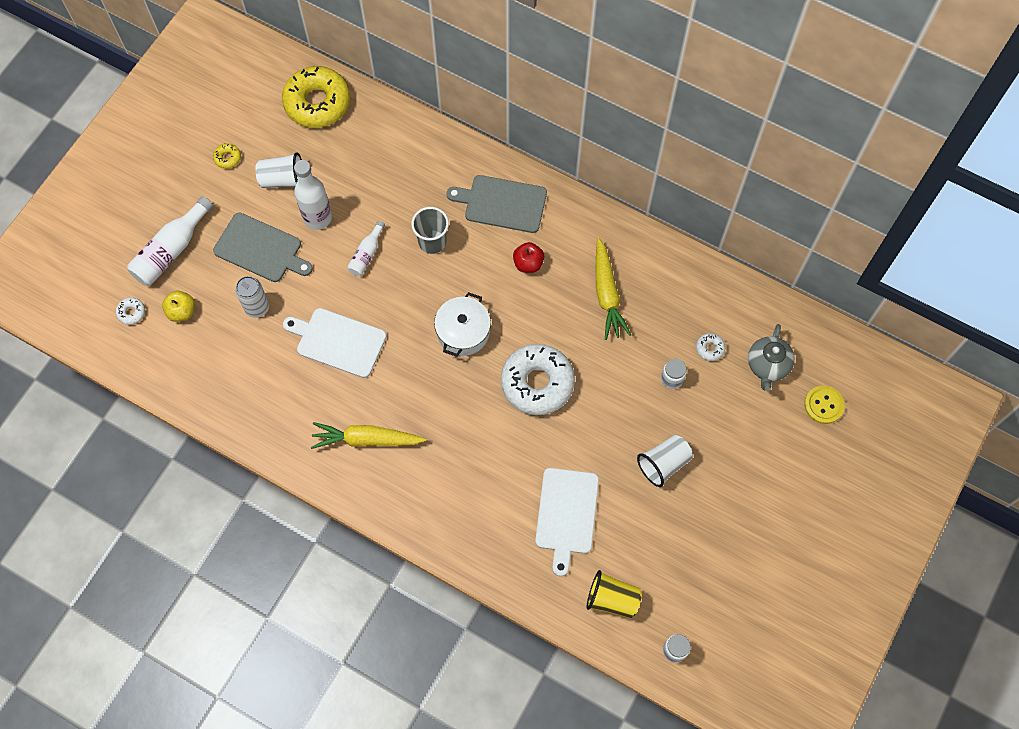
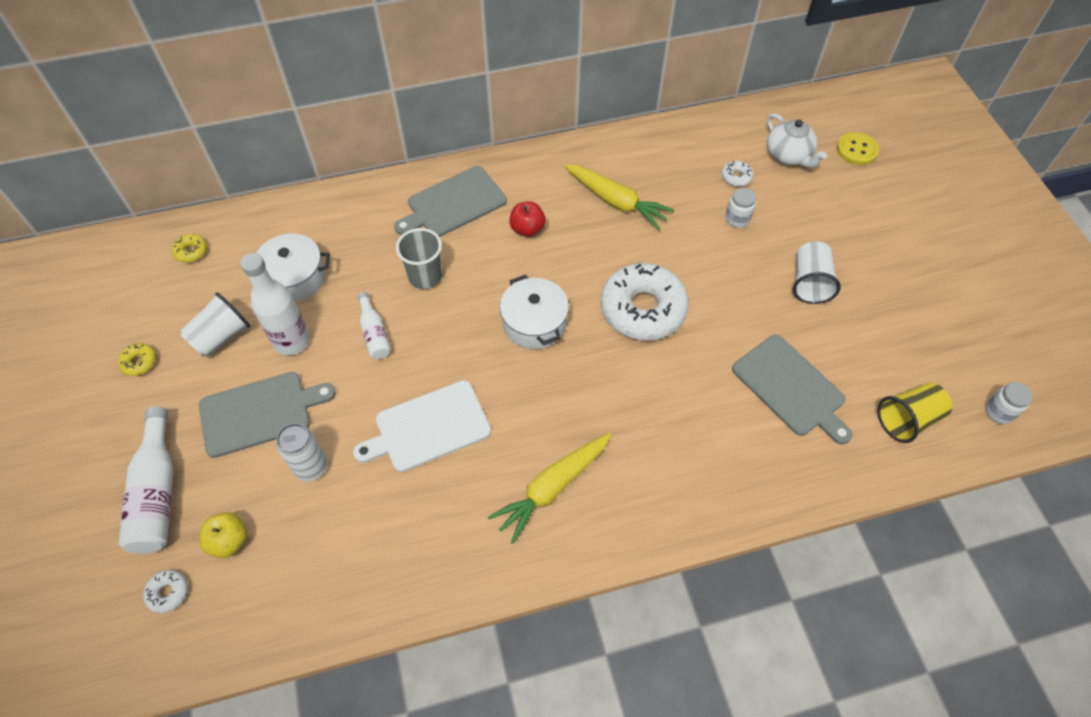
camera: 45 degrees left, 10 degrees down
yellow donut [282,66,350,128] -> yellow donut [172,234,207,263], size x0.40
white cutting board [535,468,599,576] -> grey cutting board [732,335,853,445]
grey teapot [748,324,795,391] -> white teapot [767,113,827,168]
none -> white pot [256,234,330,302]

